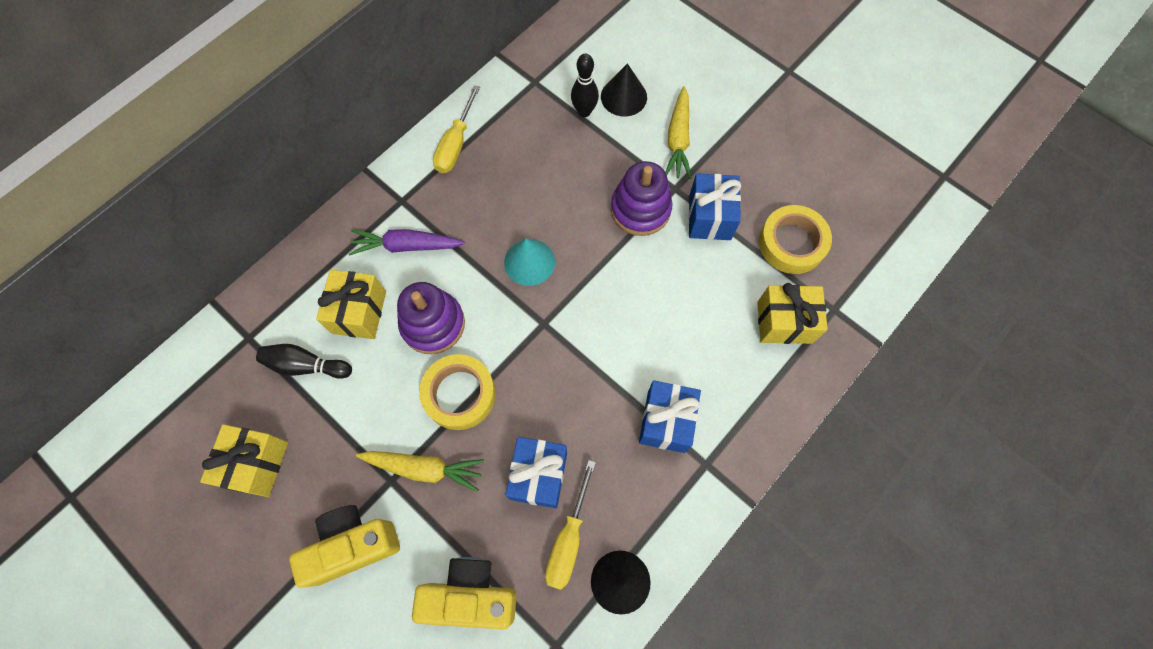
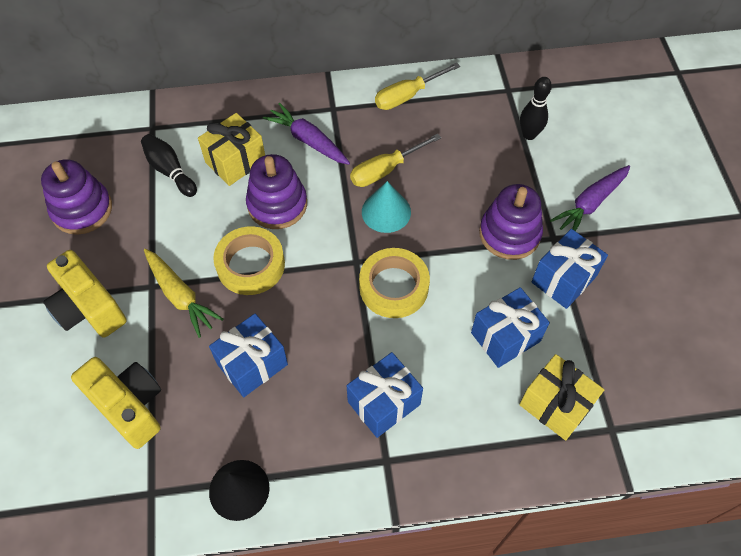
camera: 40 degrees right, 10 degrees down
yellow gift [200,424,288,497] -> purple stacking toy [41,159,112,235]
yellow camera [289,505,400,588] -> yellow camera turned 150 degrees counterclockwise [43,250,127,338]
yellow screwdriver [545,460,596,590] -> yellow screwdriver moved to [350,133,441,187]
black cone [601,63,647,116] -> none
yellow carrot [665,86,692,179] -> purple carrot [550,165,630,231]
yellow tape [759,205,832,274] -> yellow tape moved to [359,248,430,318]
none -> blue gift [471,287,550,368]

